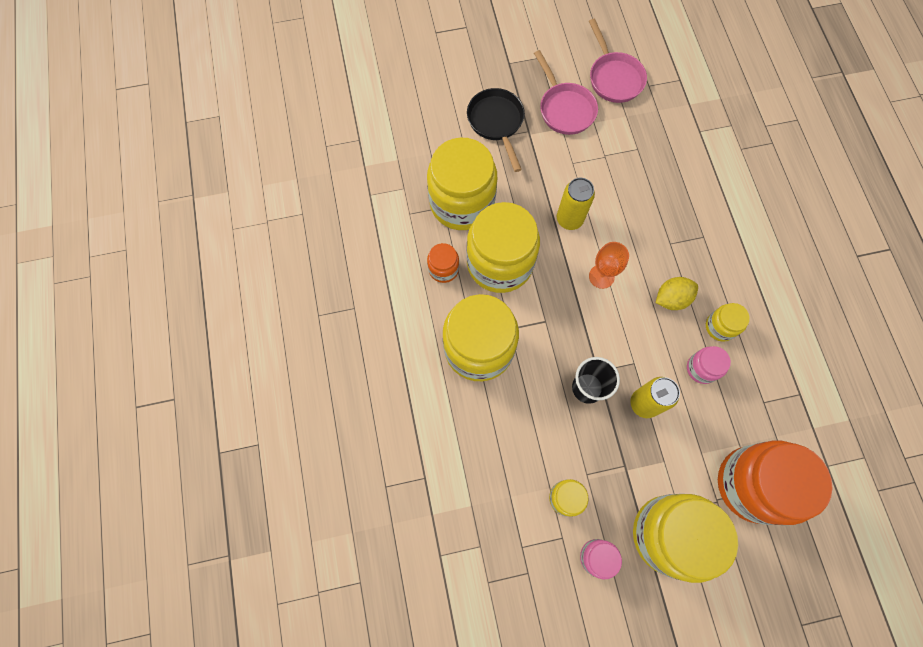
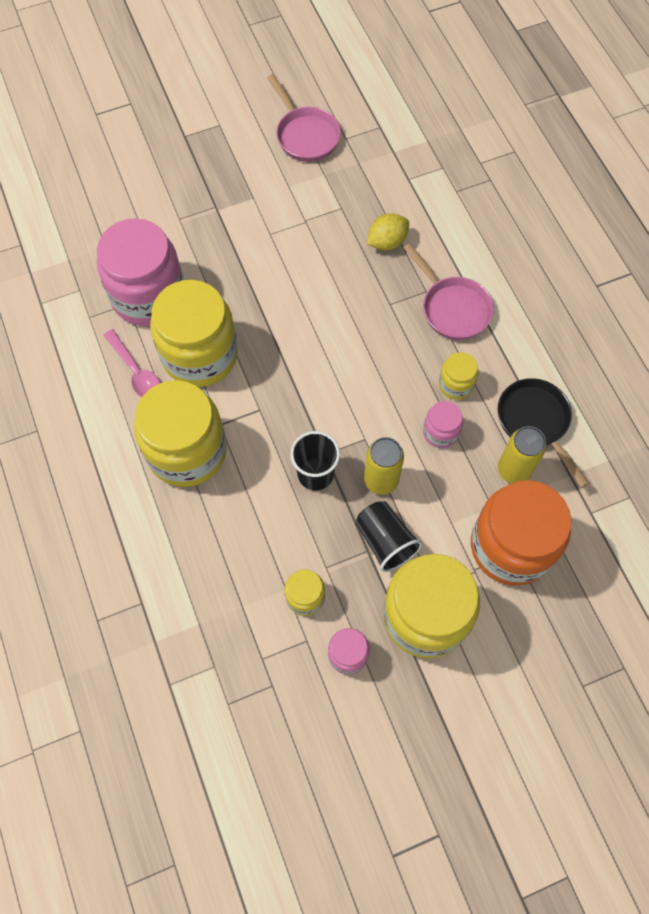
camera: 10 degrees left, 5 degrees down
yellow jar [427,137,497,230] -> pink jar [97,218,183,326]
orange jar [427,243,459,283] -> pink spoon [104,329,160,397]
black pan [467,88,525,172] -> black pan moved to [498,378,589,488]
pink pan [534,50,598,135] -> pink pan moved to [403,243,494,340]
yellow can [557,178,595,230] -> yellow can moved to [498,426,546,483]
orange goblet [589,242,629,289] -> none
yellow lemon [656,277,698,310] -> yellow lemon moved to [367,213,409,251]
none -> black cup [355,501,422,572]

